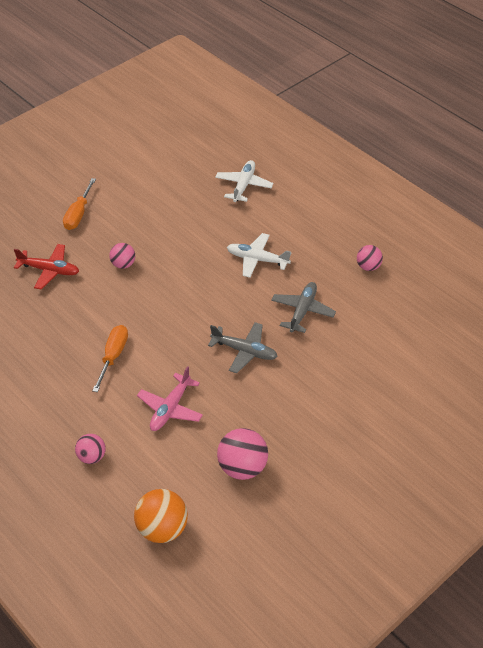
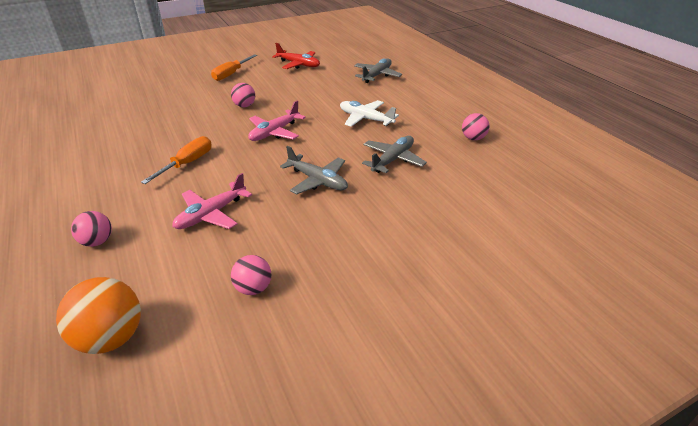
camera: 15 degrees right, 10 degrees down
red plane [14,244,79,290] -> red plane moved to [272,43,320,69]
white plane [215,160,273,202] -> grey plane [354,59,402,83]
pink ball [217,428,268,480] -> pink ball [231,255,271,295], size x0.60
none -> pink plane [248,100,306,141]

